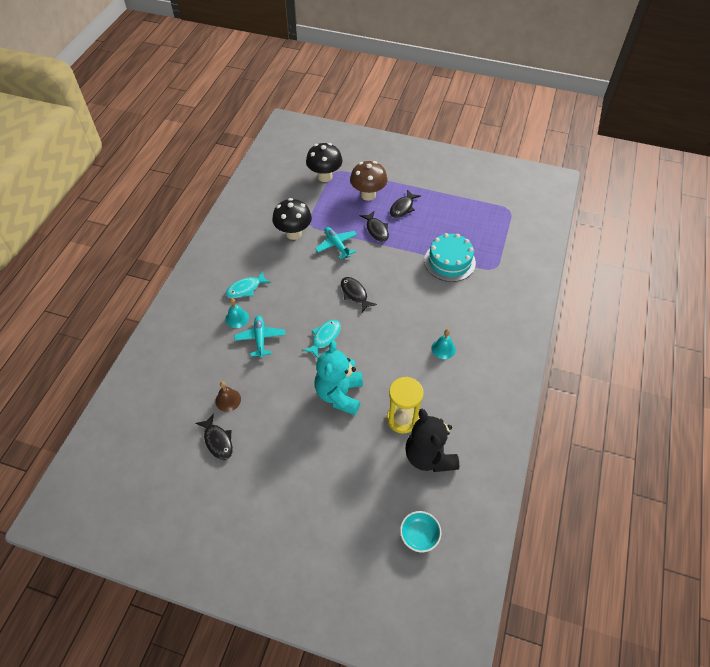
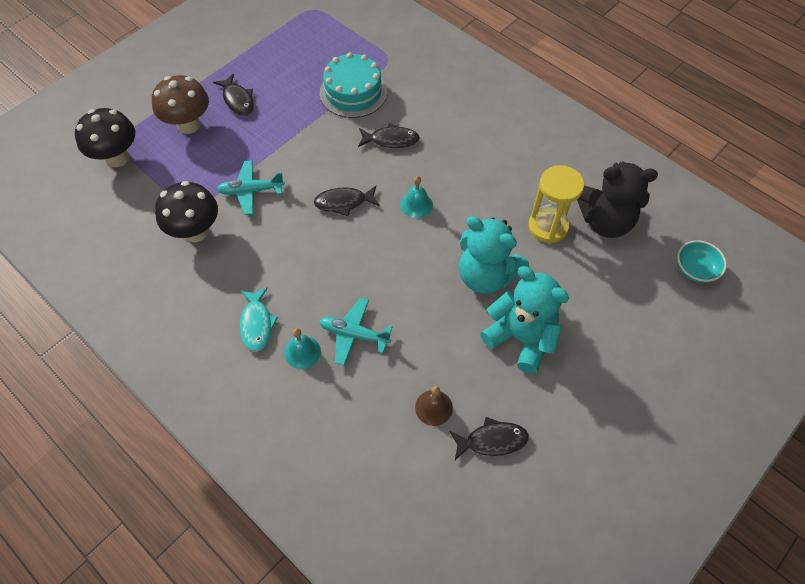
camera: 65 degrees left, 5 degrees up
turquoise fish [303,320,341,358] -> none
black fish [360,211,389,242] -> black fish moved to [358,123,420,148]
turquoise bell [431,329,456,359] -> turquoise bell moved to [401,176,433,218]
none -> turquoise teddy bear [480,266,569,374]

